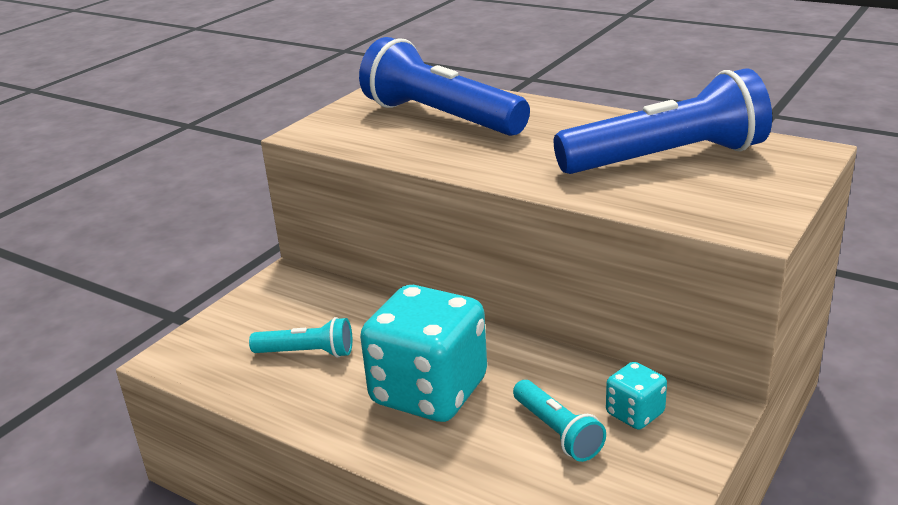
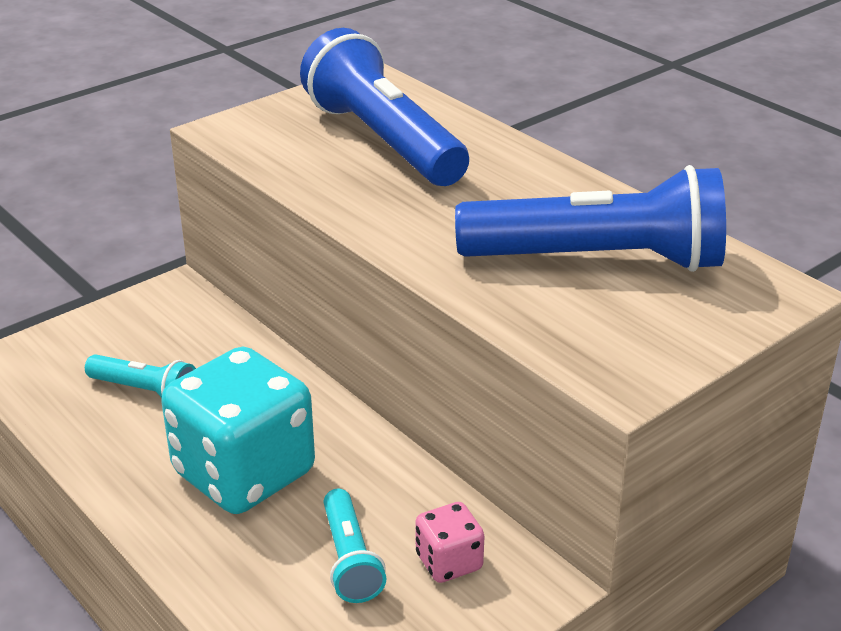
camera: 15 degrees right, 5 degrees up
turquoise dice [606,362,667,430] -> pink dice [416,502,484,583]

